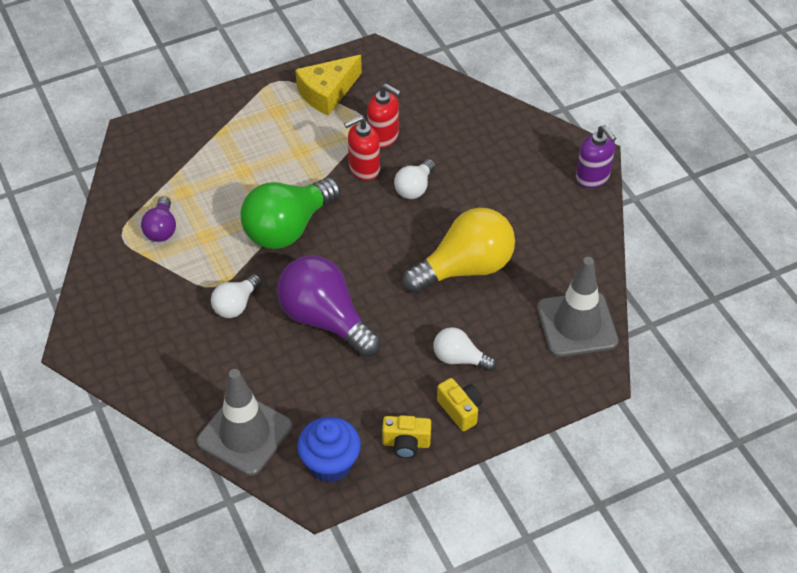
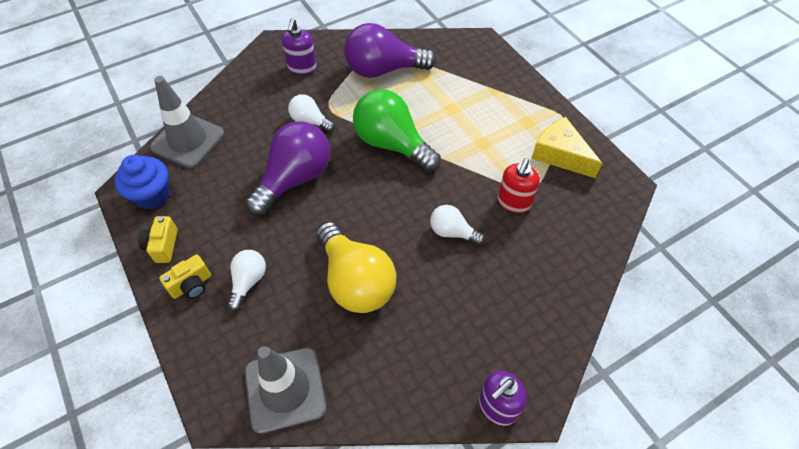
camera: 85 degrees right, 5 degrees up
purple light bulb [141,196,176,242] -> purple light bulb [344,23,436,78], size x1.92
red soap dispenser [344,116,380,180] -> none
none -> purple soap dispenser [282,18,317,75]

